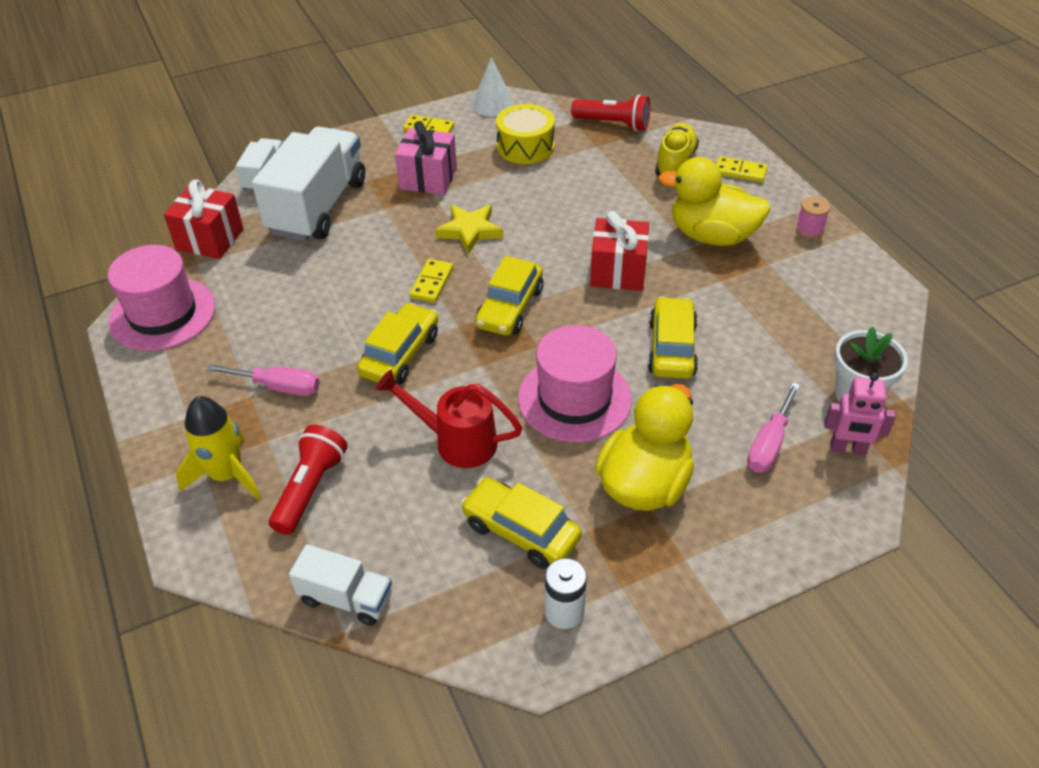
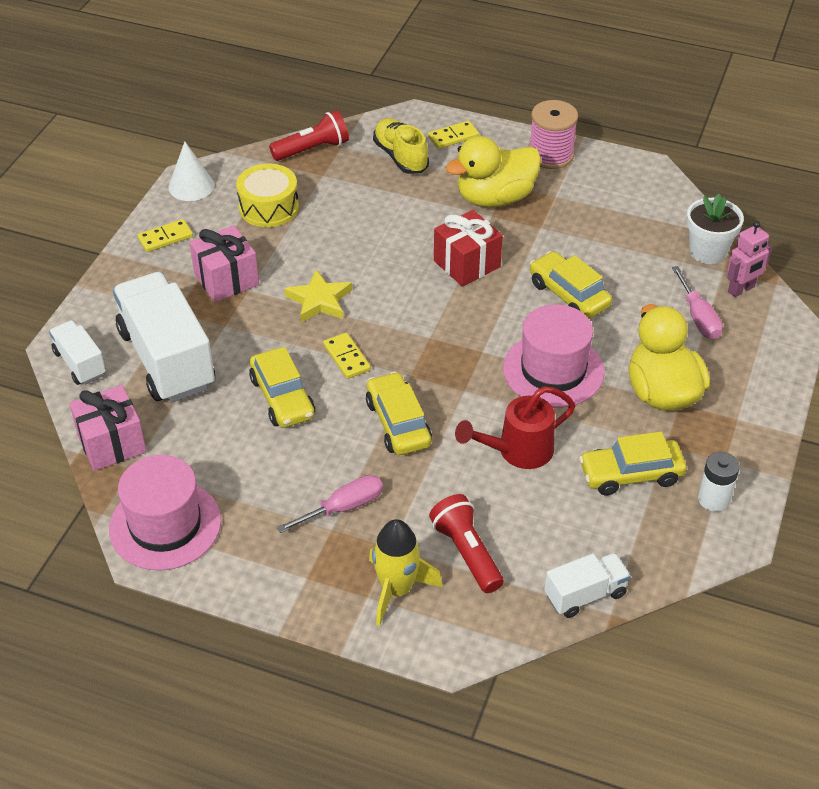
camera: 45 degrees left, 0 degrees up
red gift [164,180,244,259] -> pink gift [69,385,147,471]
yellow car [475,256,543,336] -> yellow car moved to [249,347,315,428]
pink spool [796,197,830,239] -> pink spool [530,100,578,169], size x1.82

